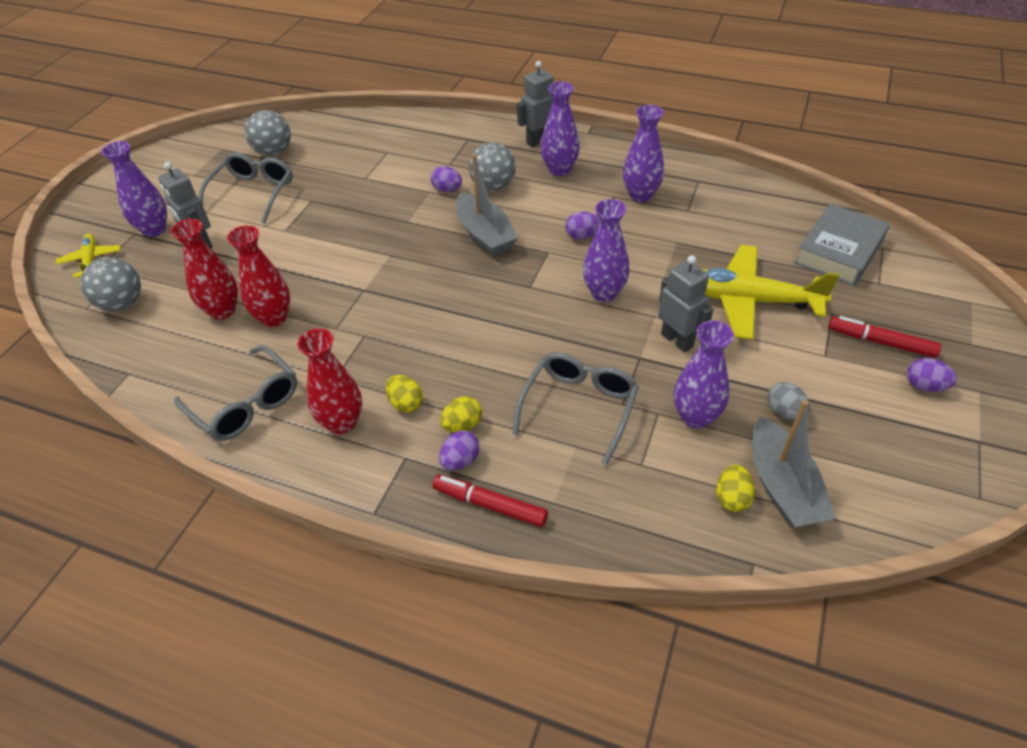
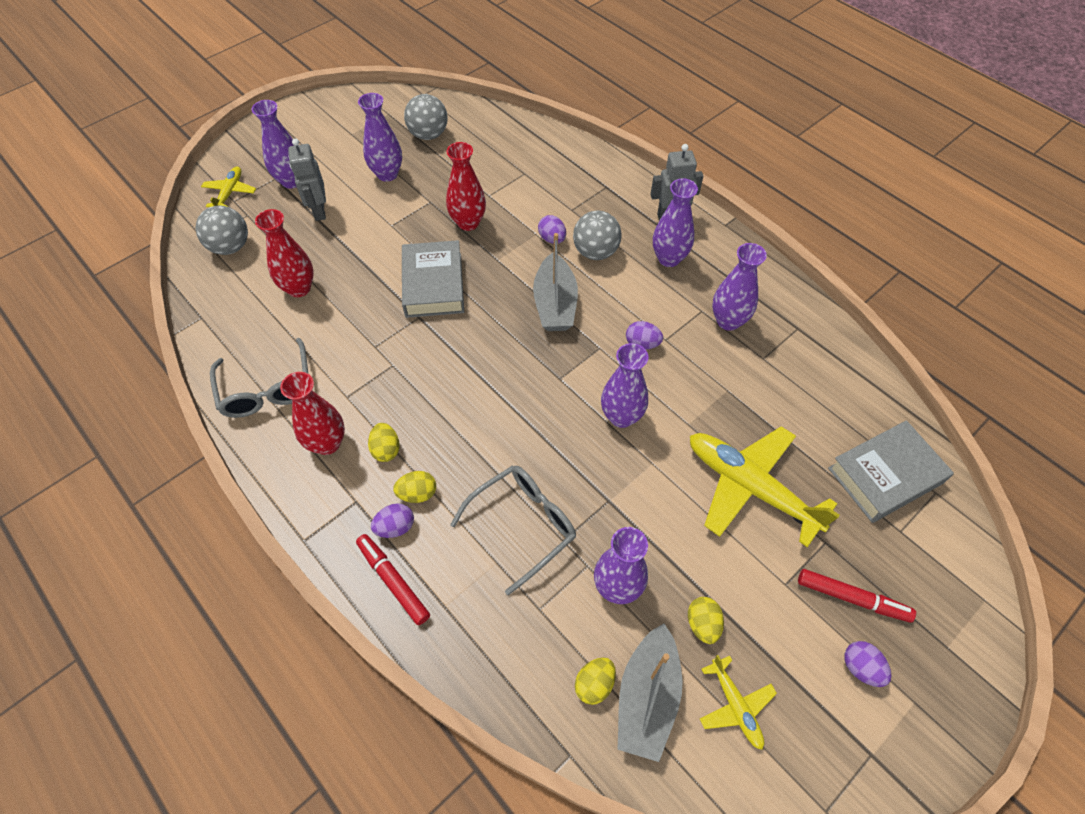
camera: 25 degrees right, 10 degrees up
grey glasses [199,153,293,224] -> purple vase [358,93,402,182]
red vase [227,225,290,327] -> red vase moved to [446,142,486,231]
grey robot [658,255,713,353] -> none
grey egg [768,382,810,420] -> yellow egg [688,597,724,644]
red marker [828,316,941,358] -> red marker turned 150 degrees clockwise [798,569,916,623]
none -> grey book [402,240,464,318]
none -> yellow plane [700,655,777,750]

